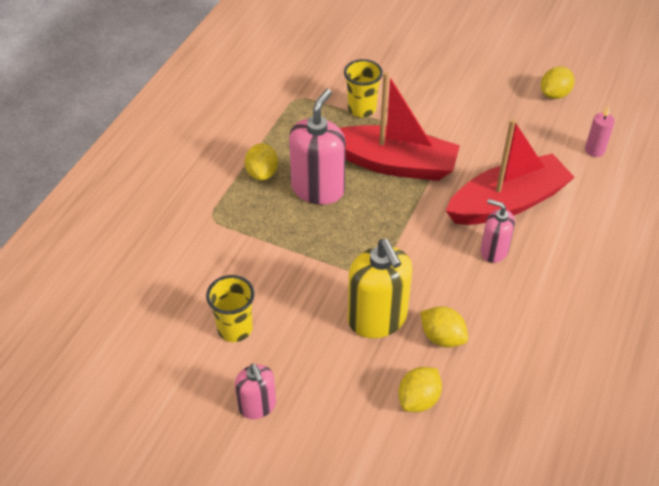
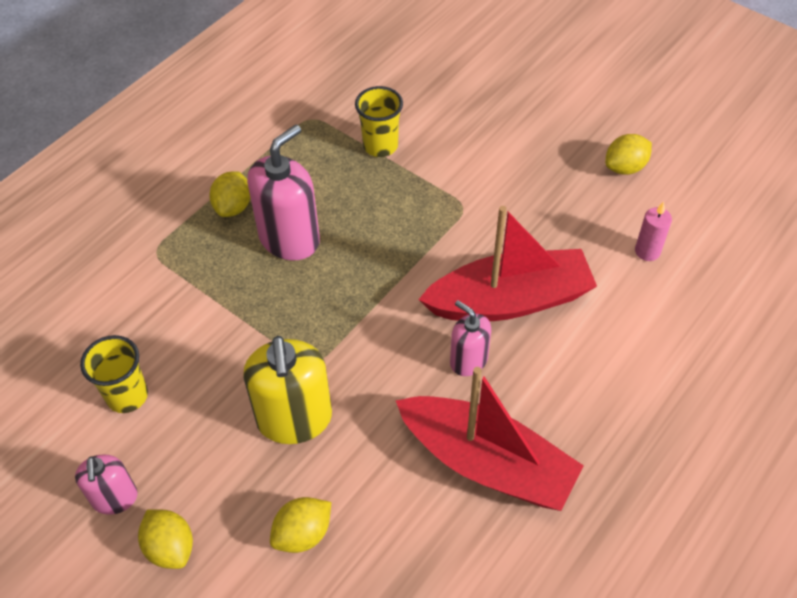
camera: 15 degrees right, 5 degrees up
red boat [339,72,460,181] -> red boat moved to [396,367,584,511]
yellow lemon [421,306,468,348] -> yellow lemon moved to [138,509,193,569]

